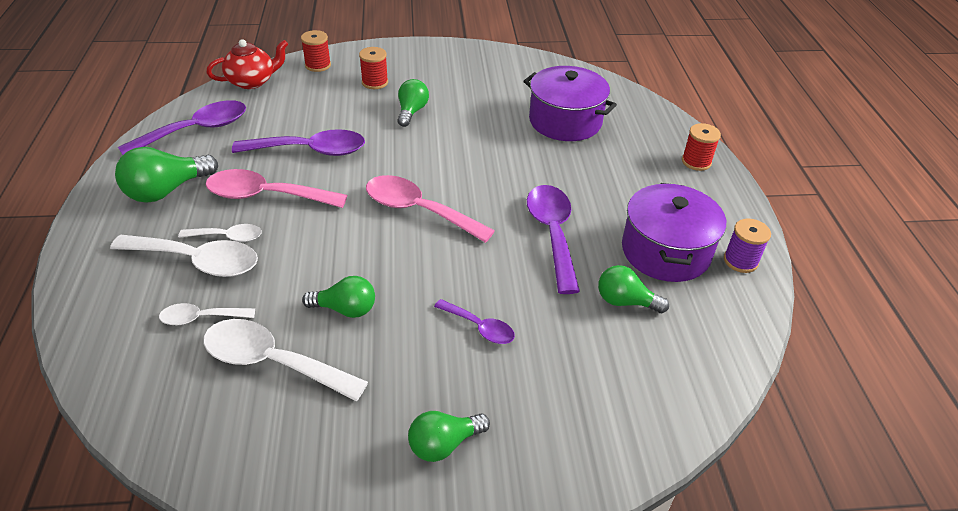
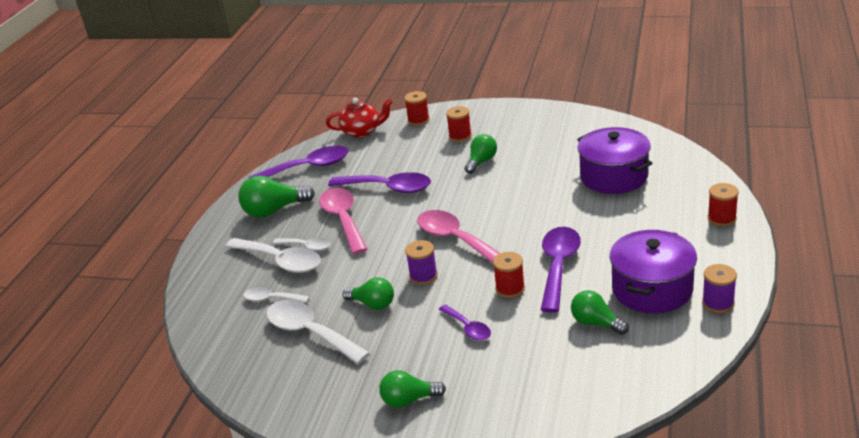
camera: 25 degrees right, 10 degrees down
pink spoon [205,169,347,208] -> pink spoon turned 45 degrees clockwise [319,188,368,254]
none -> purple spool [405,240,438,285]
none -> red spool [493,252,525,298]

